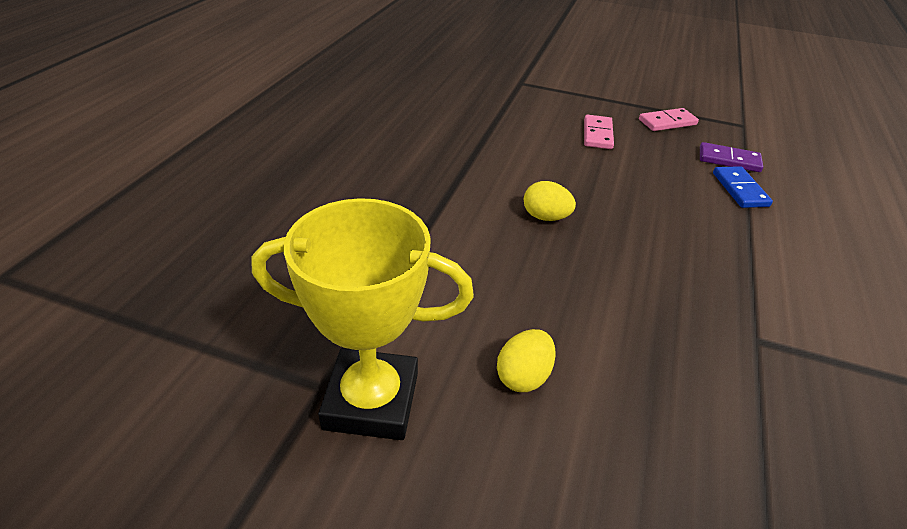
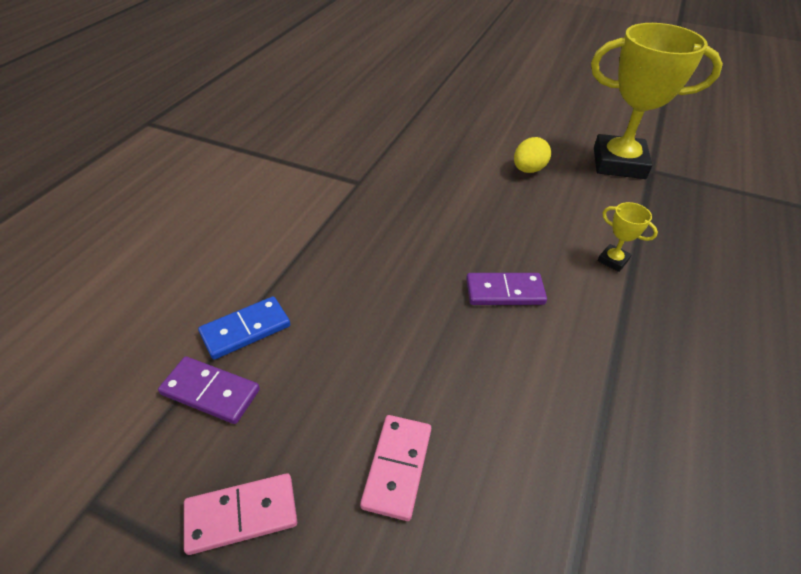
camera: 175 degrees left, 5 degrees up
yellow egg [524,181,576,221] -> purple domino [466,273,547,305]
blue domino [713,166,773,208] -> blue domino turned 60 degrees clockwise [198,296,290,360]
none -> yellow trophy [598,202,658,272]

